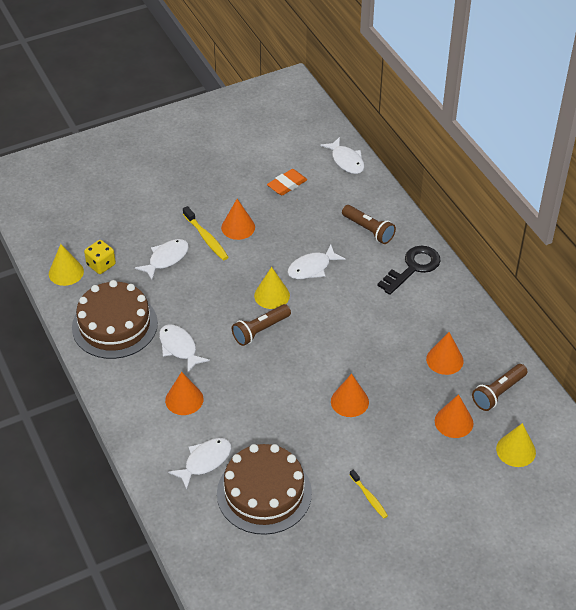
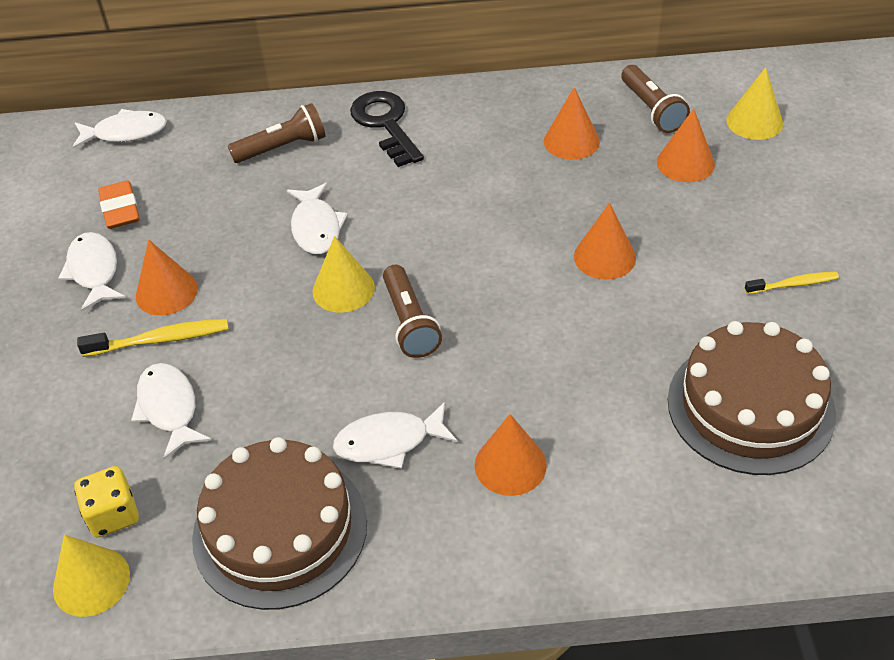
camera: 65 degrees left, 0 degrees up
white fish [168,438,231,490] -> white fish moved to [58,232,126,312]

